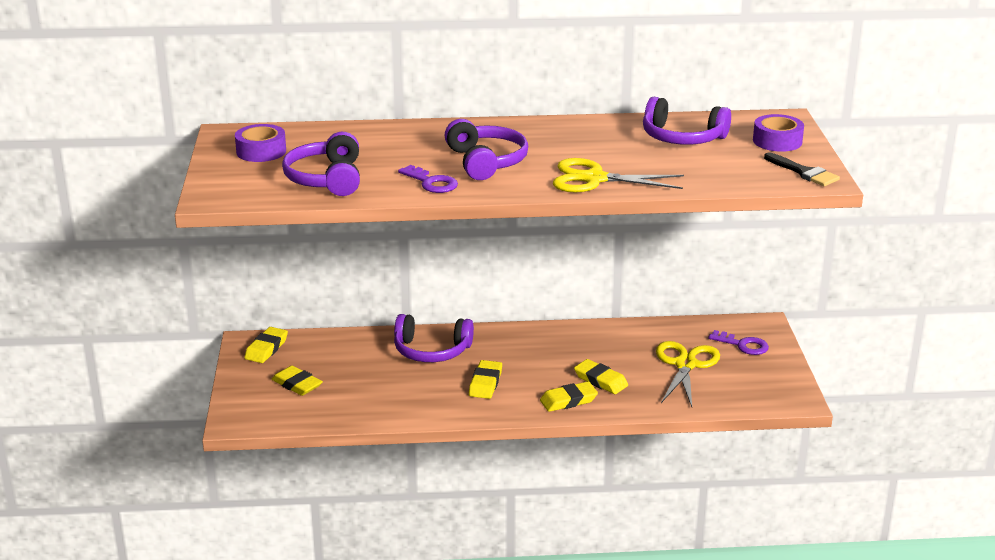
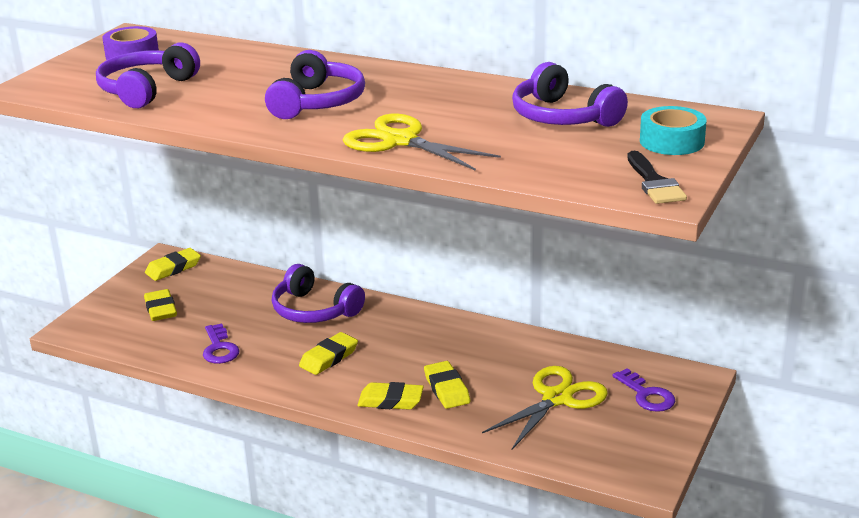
camera: 30 degrees right, 0 degrees up
purple key [398,165,458,193] -> purple key moved to [203,323,239,364]
purple tape [753,114,804,152] -> turquoise tape [640,106,707,155]

